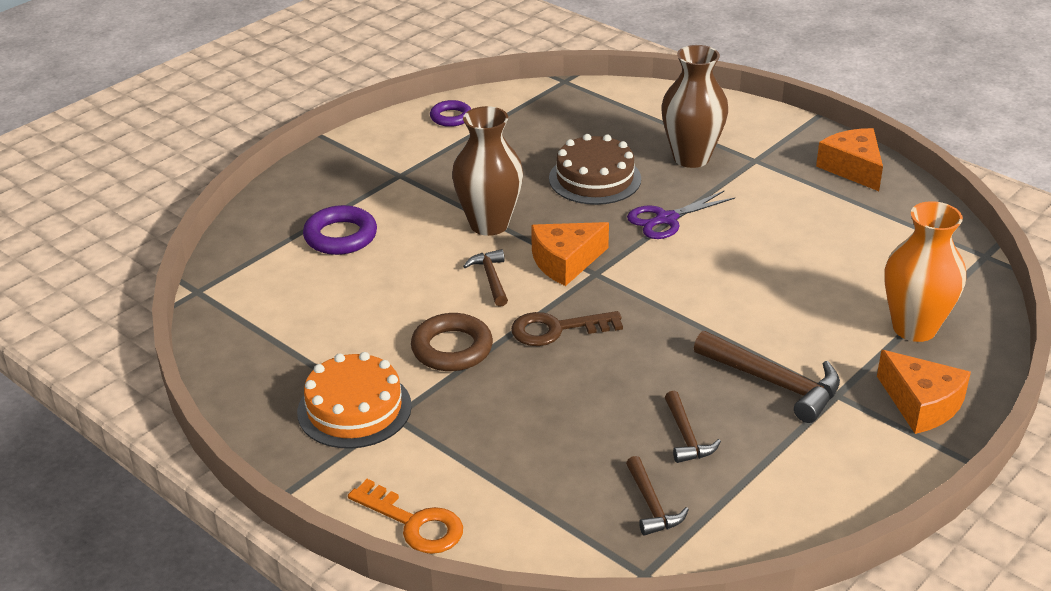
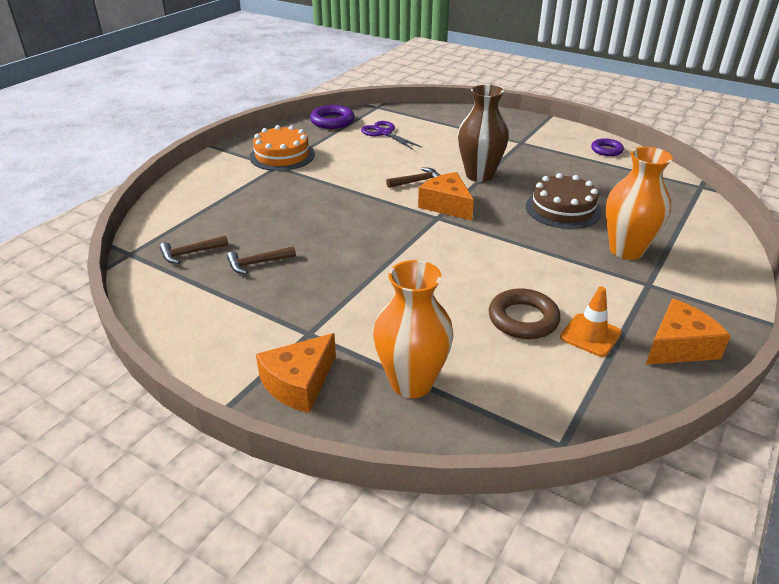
camera: 80 degrees right, 0 degrees up
purple ring [303,205,377,255] -> purple ring moved to [310,105,355,129]
orange key [348,479,463,554] -> none
brown ring [411,313,493,371] -> brown ring moved to [489,288,561,339]
brown key [511,311,623,346] -> none
purple scissors [627,191,735,239] -> purple scissors moved to [361,121,422,149]
brown vase [661,45,728,168] -> orange vase [606,147,673,260]
brown hammer [694,331,840,423] -> none
none -> orange traffic cone [560,286,622,357]

